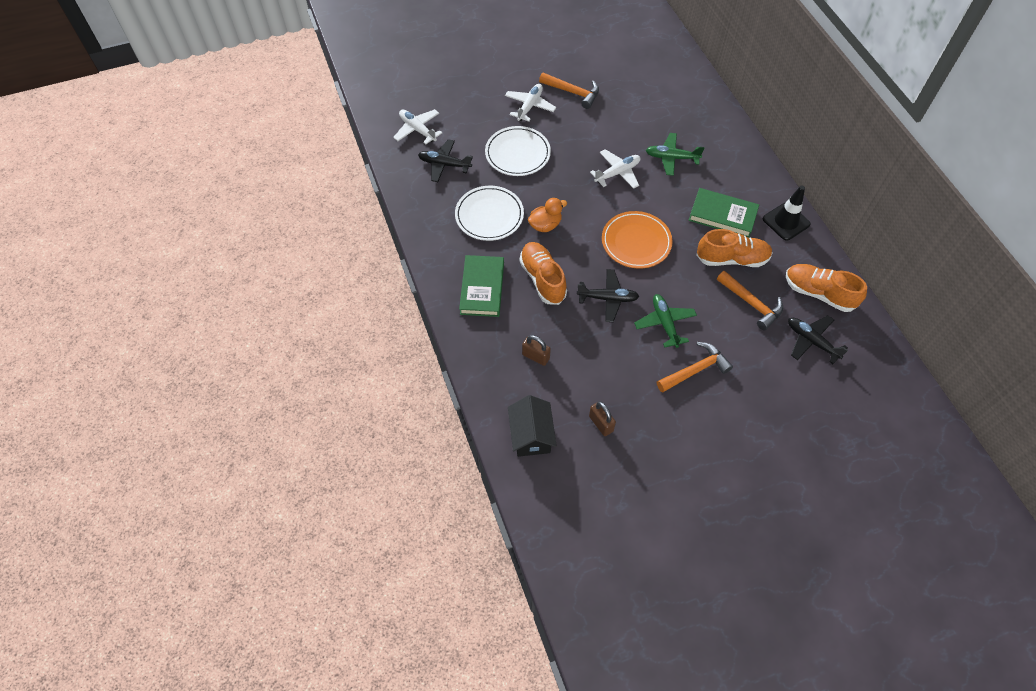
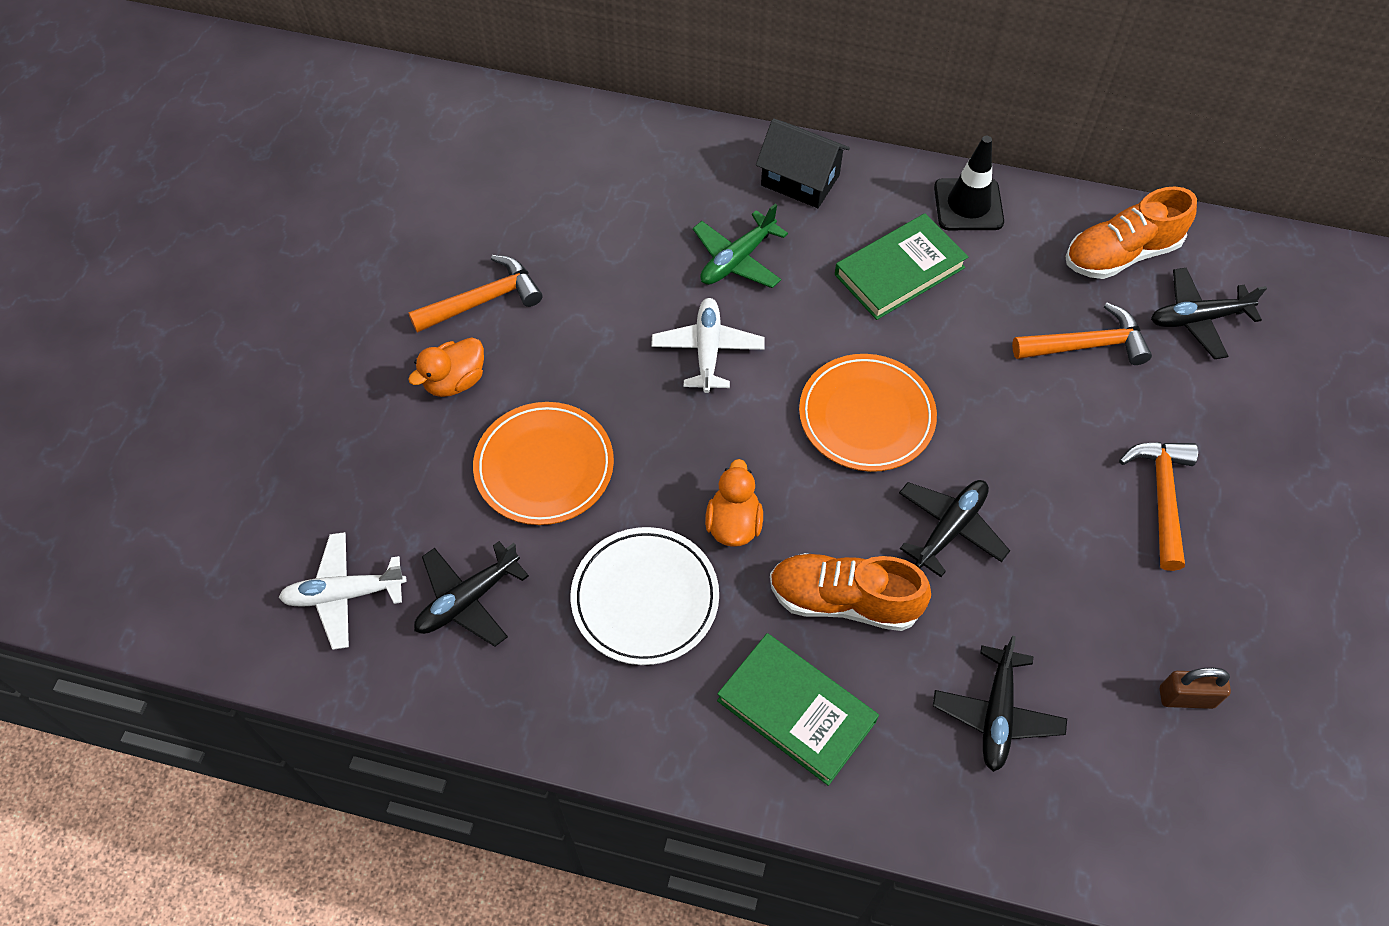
camera: 55 degrees left, 0 degrees up
white plate [485,126,551,176] -> orange plate [473,402,614,525]
white plane [505,84,556,122] -> orange duck [408,337,484,397]
black house [508,395,557,457] -> black house moved to [756,118,850,208]
brown padlock [522,335,551,366] -> black plane [933,636,1067,772]
green plane [634,294,697,348] -> none
orange shoe [696,229,772,267] -> none

